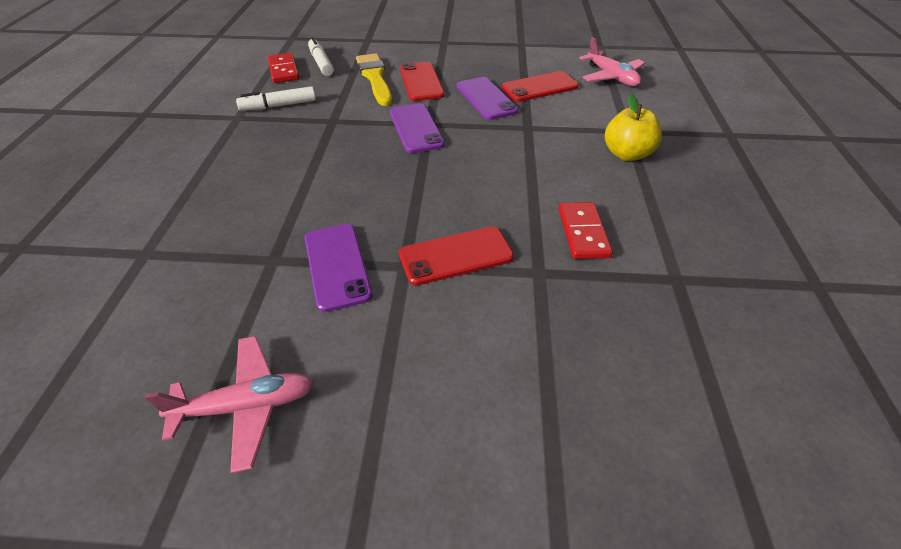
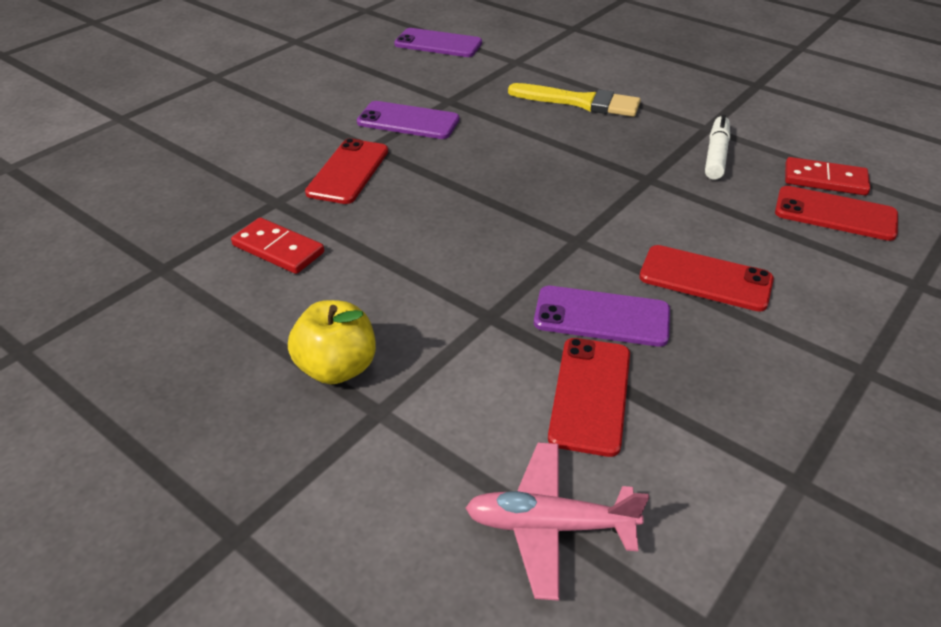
camera: 125 degrees right, 5 degrees down
pink plane [145,336,314,473] -> none
white marker [308,37,334,76] -> red phone [775,186,898,241]
yellow brush [356,53,392,106] -> yellow brush moved to [508,83,641,117]
purple phone [390,103,445,153] -> purple phone moved to [394,28,482,57]

